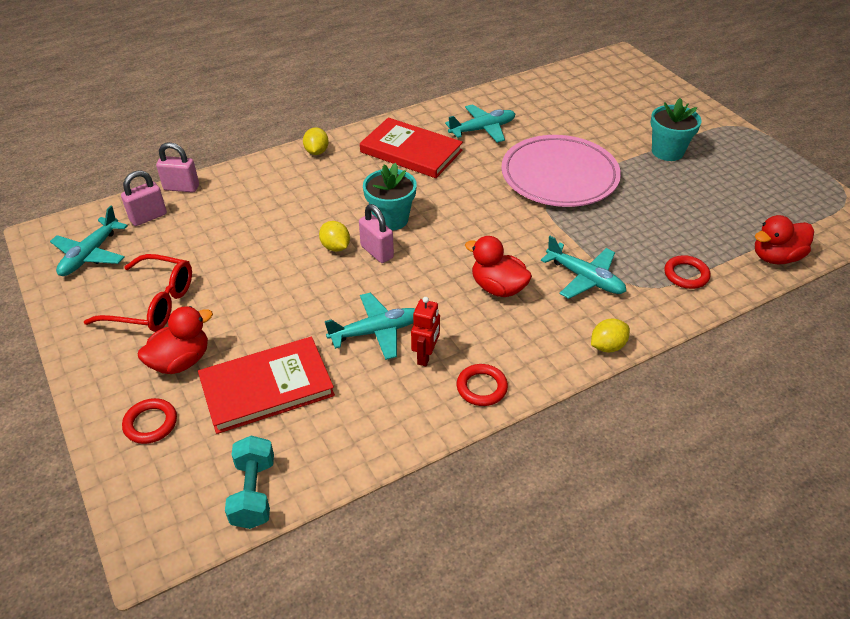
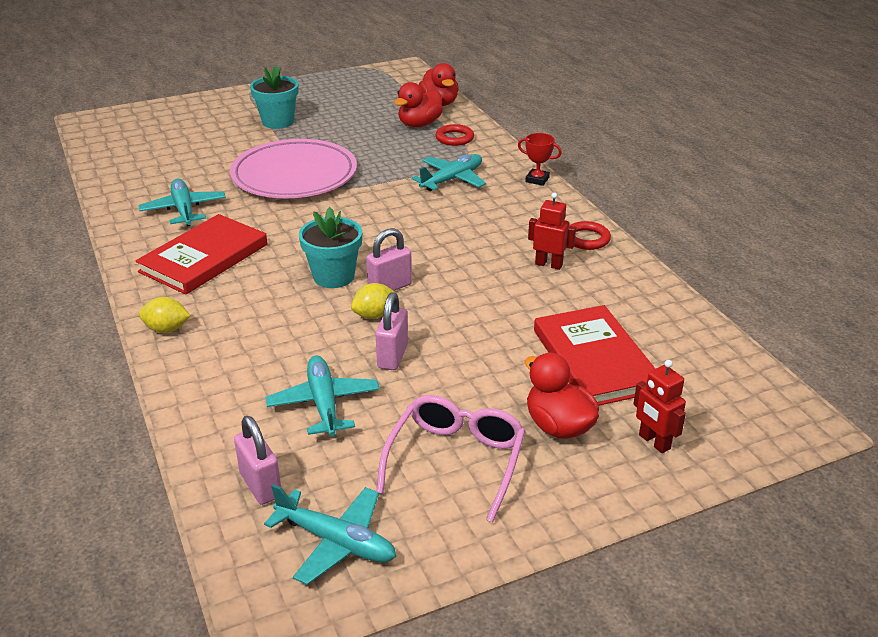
camera: 85 degrees left, 10 degrees down
red glasses [84,254,192,332] -> pink glasses [377,395,525,522]
red ring [122,398,177,444] -> red robot [633,360,686,453]
pink padlock [156,142,199,193] -> pink padlock moved to [375,292,408,370]
turquoise dumbbell [225,436,274,529] -> none
turquoise plane [325,293,415,360] -> turquoise plane moved to [266,355,380,437]
red duck [465,236,532,297] -> red duck moved to [394,82,443,127]
yellow lemon [591,319,630,352] -> red trophy [518,133,562,186]

